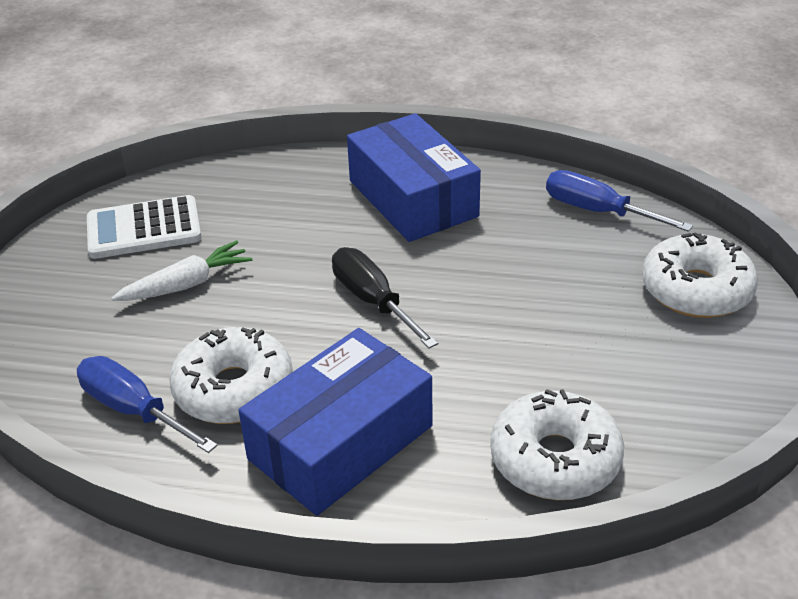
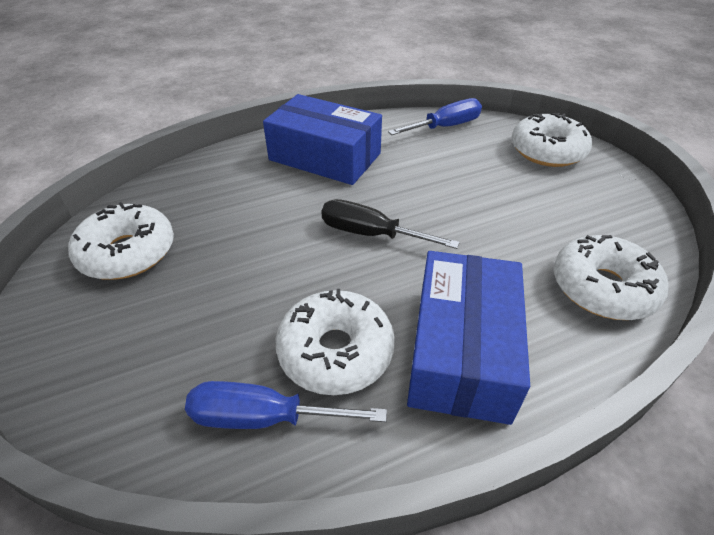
camera: 35 degrees left, 5 degrees up
white calculator [87,195,202,259] -> white donut [68,202,174,280]
white carrot [111,240,252,301] -> none
blue screwdriver [546,170,693,232] -> blue screwdriver turned 150 degrees clockwise [388,98,482,135]

